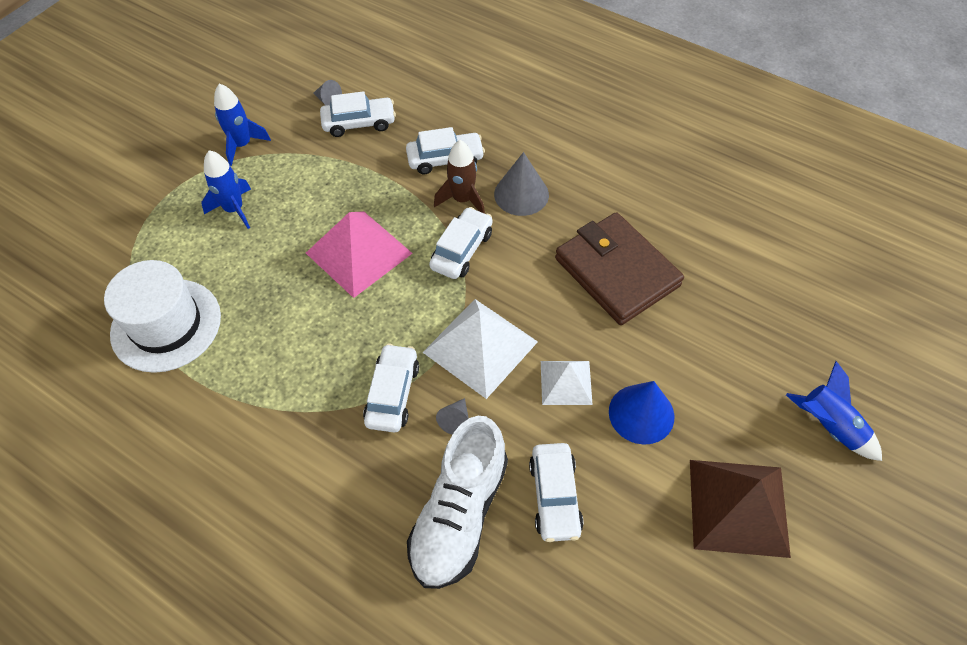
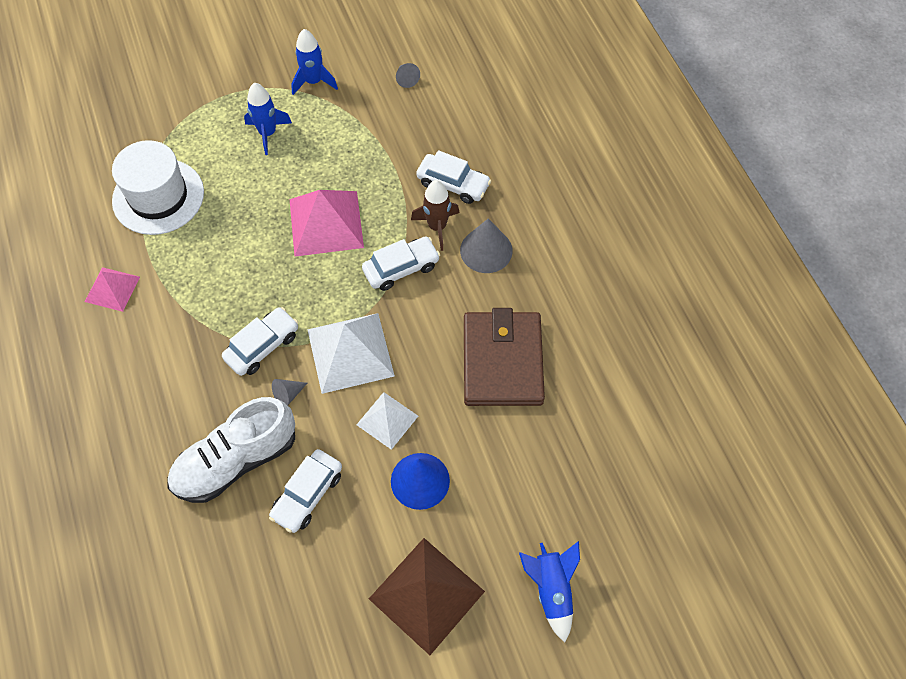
camera: 35 degrees right, 5 degrees up
white car [320,91,396,137] -> none
none -> pink pyramid [85,267,140,312]

